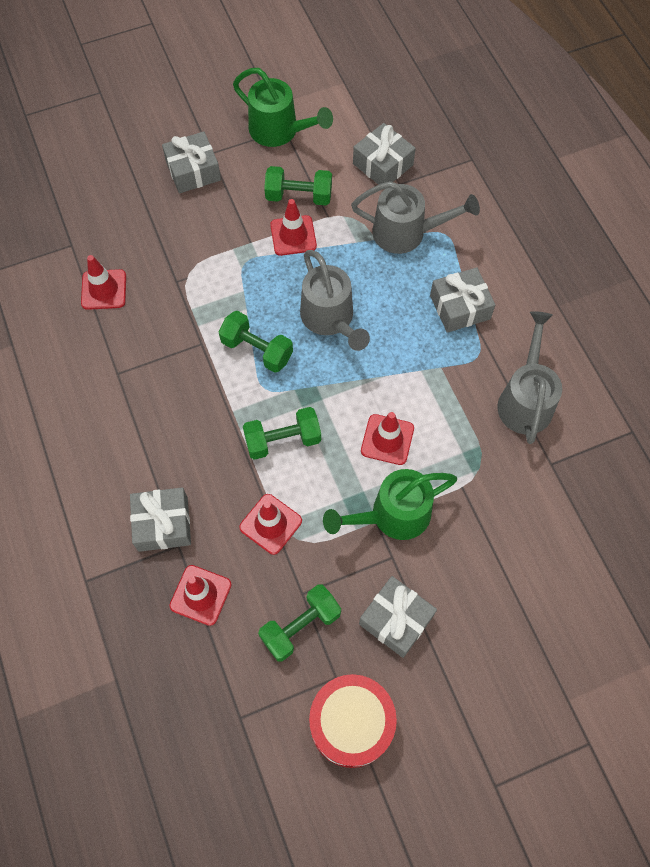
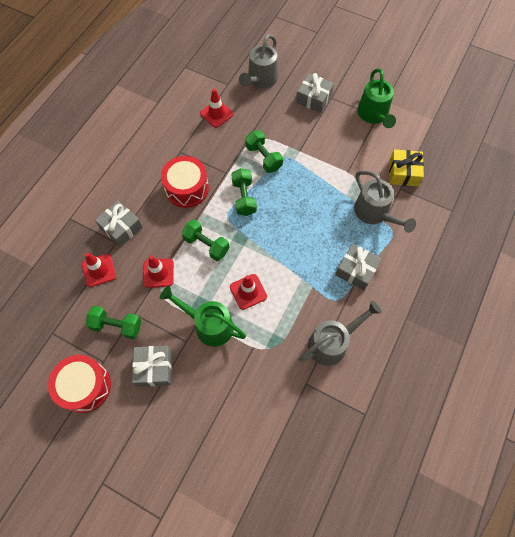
camera: 50 degrees right, 0 degrees up
green dumbbell [264,166,332,205] -> green dumbbell moved to [245,131,283,173]
red traffic cone [270,199,317,256] -> none
grey watering can [300,250,370,351] -> grey watering can moved to [239,34,278,88]
grey gift [353,123,416,185] -> yellow gift [389,149,424,187]
none -> red drum [161,156,209,208]

